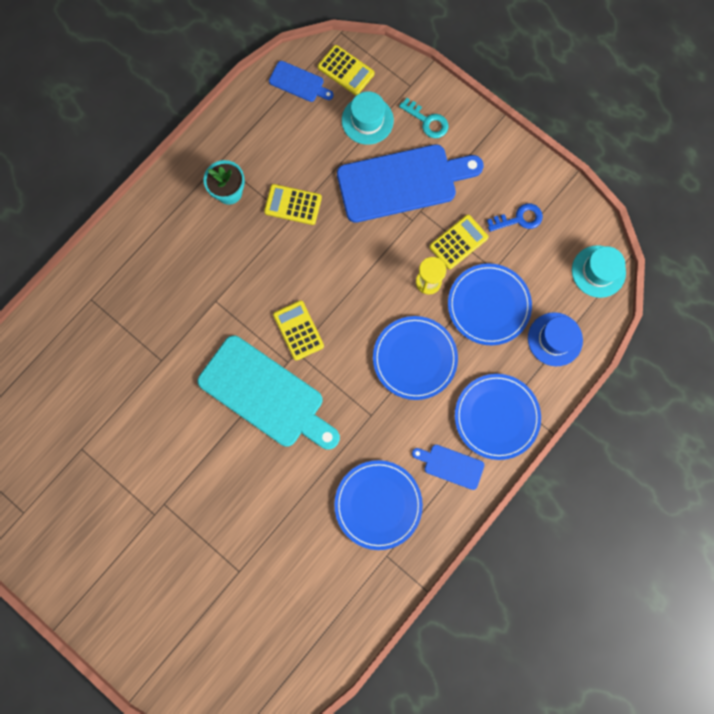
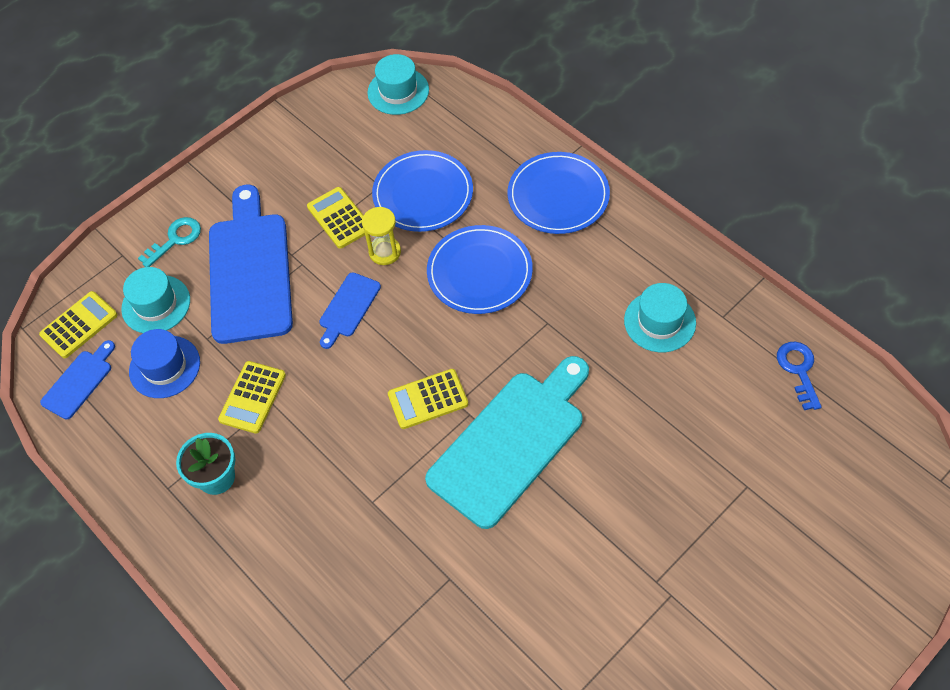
camera: 80 degrees left, 20 degrees down
blue plate [334,460,423,550] -> turquoise hat [624,283,696,352]
blue cutting board [412,445,484,490] -> blue cutting board moved to [319,273,381,349]
blue key [487,203,543,232] -> blue key moved to [777,342,822,410]
blue hat [528,312,583,366] -> blue hat moved to [129,329,200,398]

